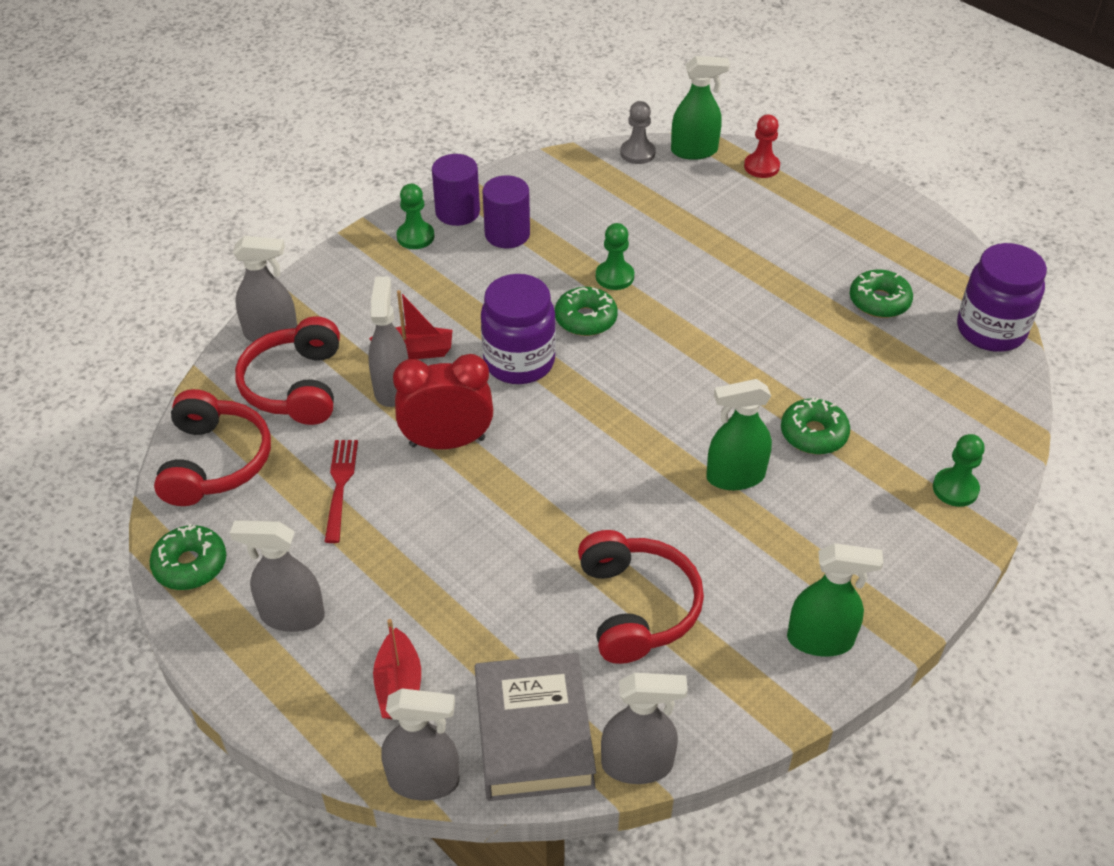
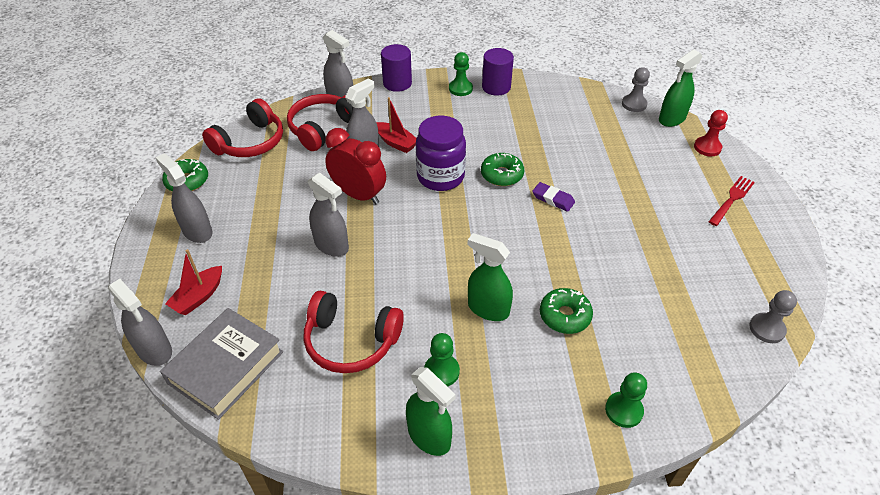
camera: 40 degrees right, 0 degrees up
red fork [324,440,358,543] -> red fork moved to [708,176,755,226]
purple cylinder [483,175,530,248] -> purple cylinder moved to [381,44,412,92]
red headphones [578,530,704,664] -> red headphones turned 75 degrees clockwise [304,291,404,373]
green pawn [596,223,634,290] -> green pawn moved to [424,333,460,387]
grey spray bottle [601,673,688,784] -> grey spray bottle moved to [308,172,349,257]
green spray bottle [671,56,730,160] -> green spray bottle turned 105 degrees clockwise [659,49,703,127]
green donut [850,270,913,318] -> none
purple jar [957,243,1047,352] -> grey pawn [750,290,797,343]
none -> purple eraser [532,182,575,212]

